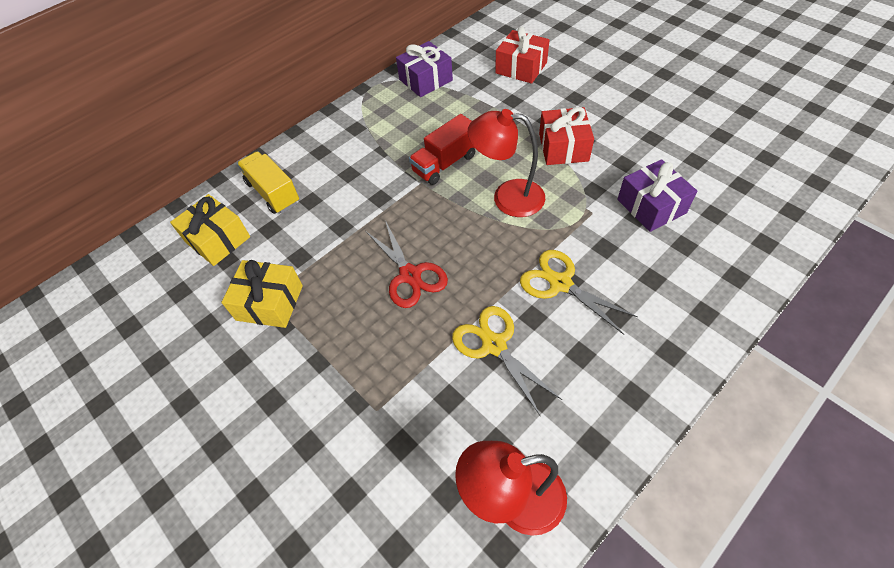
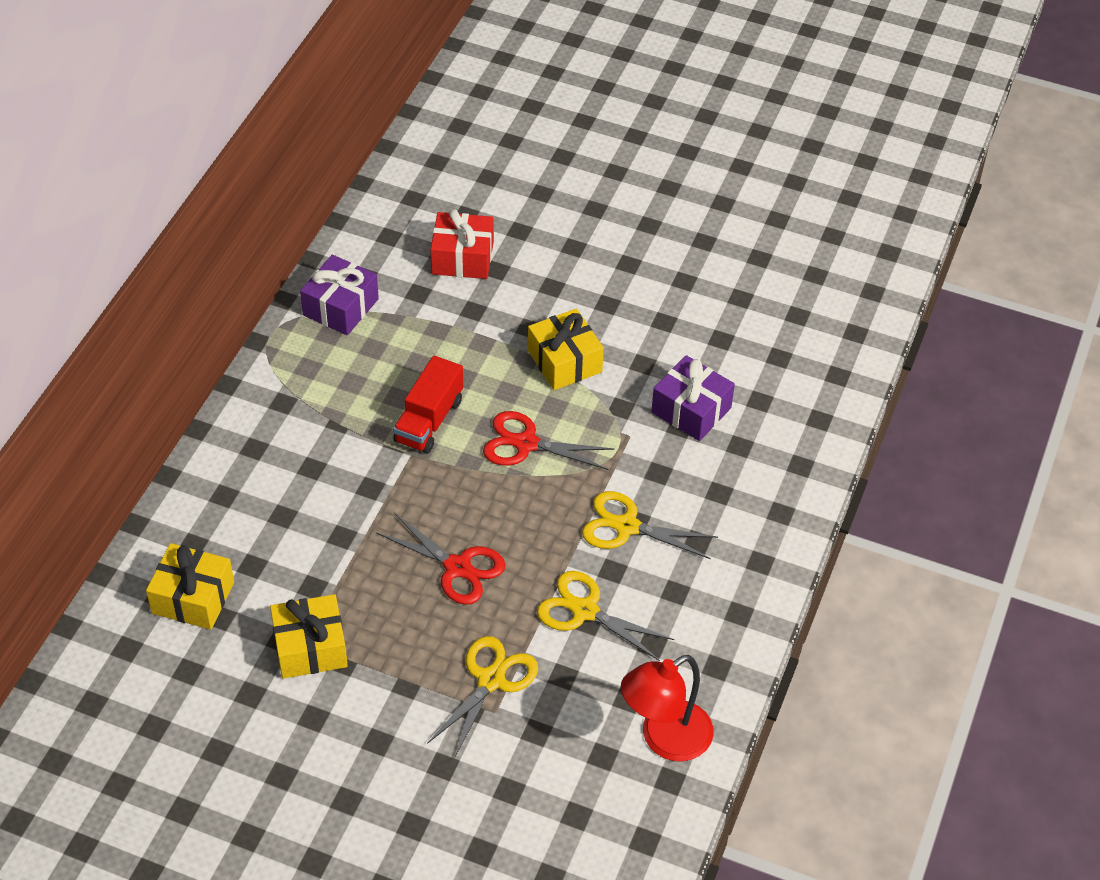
camera: 30 degrees left, 5 degrees down
yellow truck [237,151,299,214] -> none
red lamp [468,109,545,217] -> red scissors [483,411,615,470]
red gift [539,107,594,165] -> yellow gift [528,309,604,390]
none -> yellow scissors [427,636,538,759]

